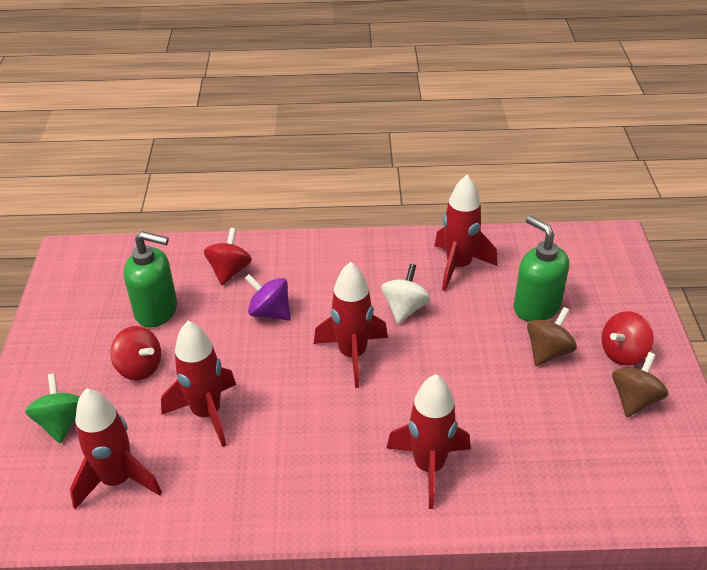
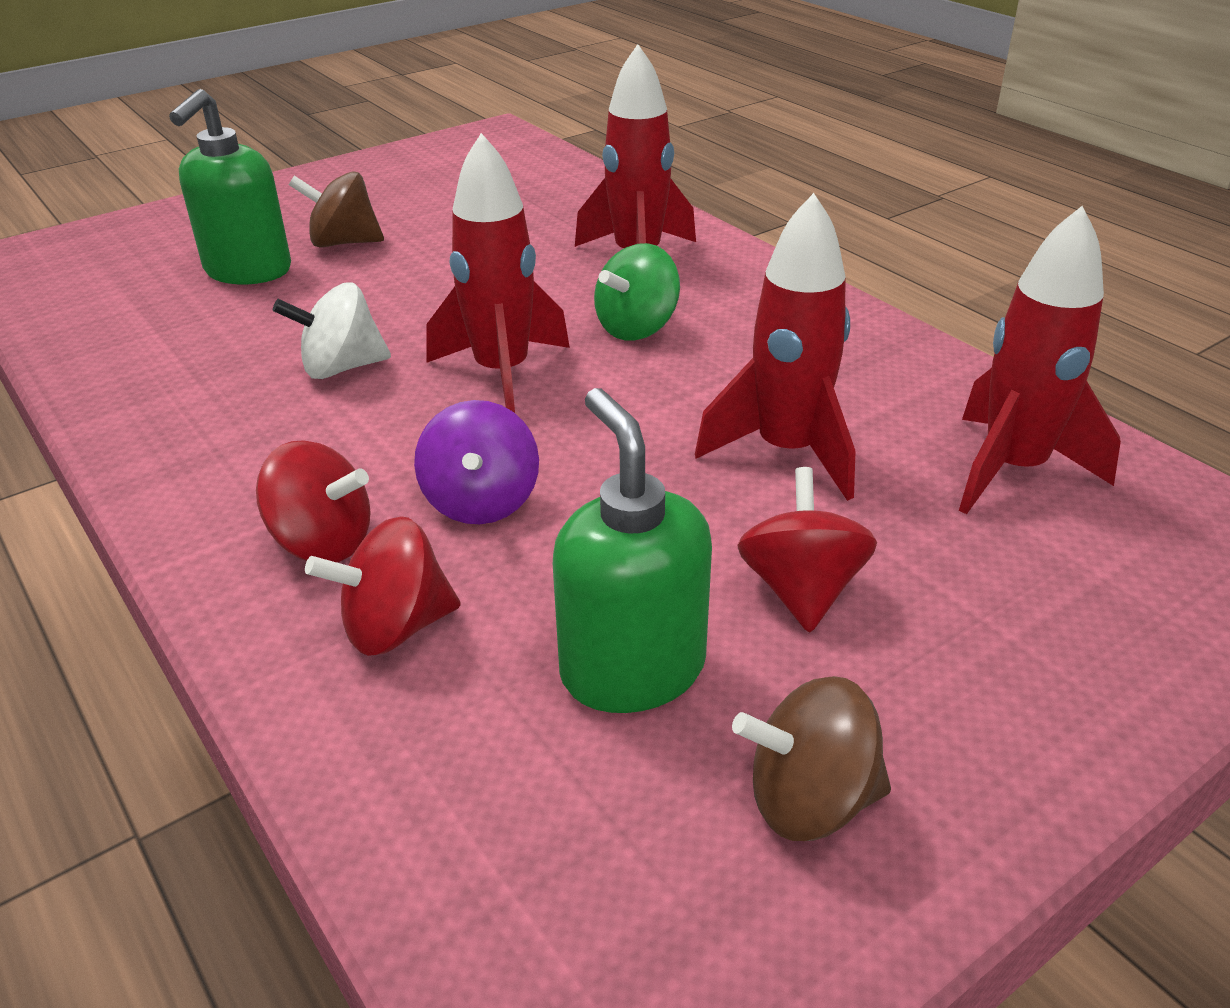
camera: 125 degrees left, 5 degrees down
green spinning top [25,373,80,444] -> green spinning top moved to [594,243,680,341]
red rocket [434,175,497,291] -> none
red spinning top [601,311,654,366] -> red spinning top moved to [256,440,371,562]
brown spinning top [612,352,669,417] -> brown spinning top moved to [732,676,891,841]

